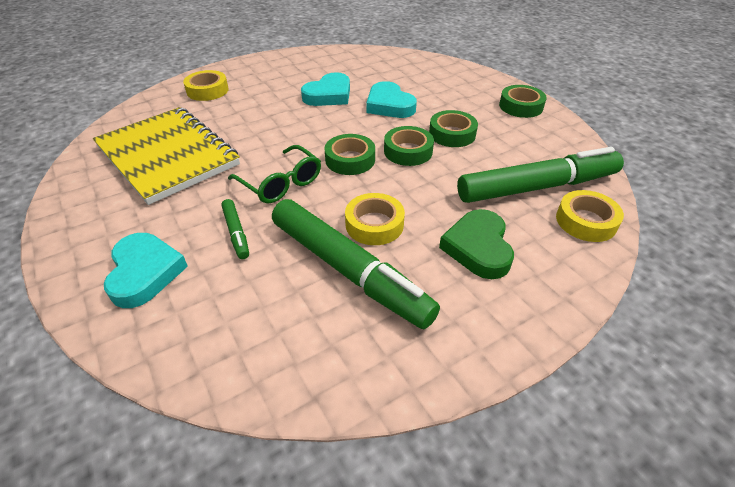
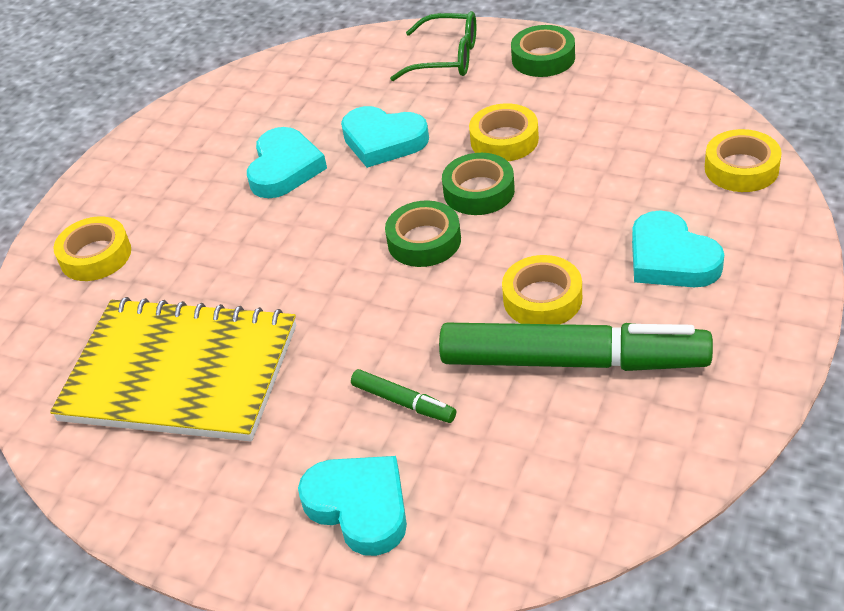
camera: 30 degrees left, 0 degrees up
green glasses [228,145,321,203] -> green glasses moved to [390,11,476,81]
green tape [429,110,478,147] -> yellow tape [469,103,539,161]
green heart [439,209,514,279] -> turquoise heart [632,210,724,287]
green marker [457,147,624,203] -> none

